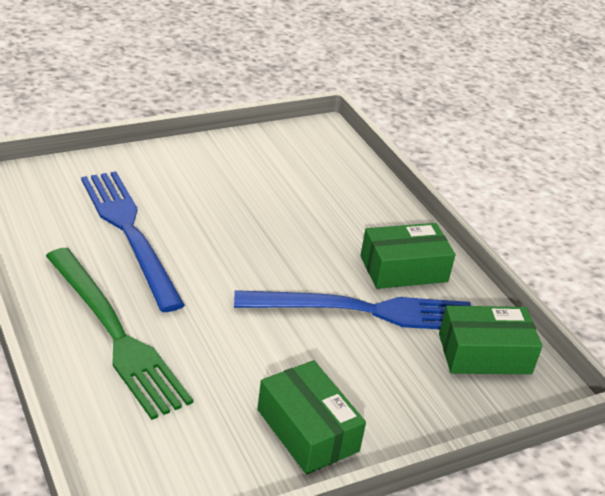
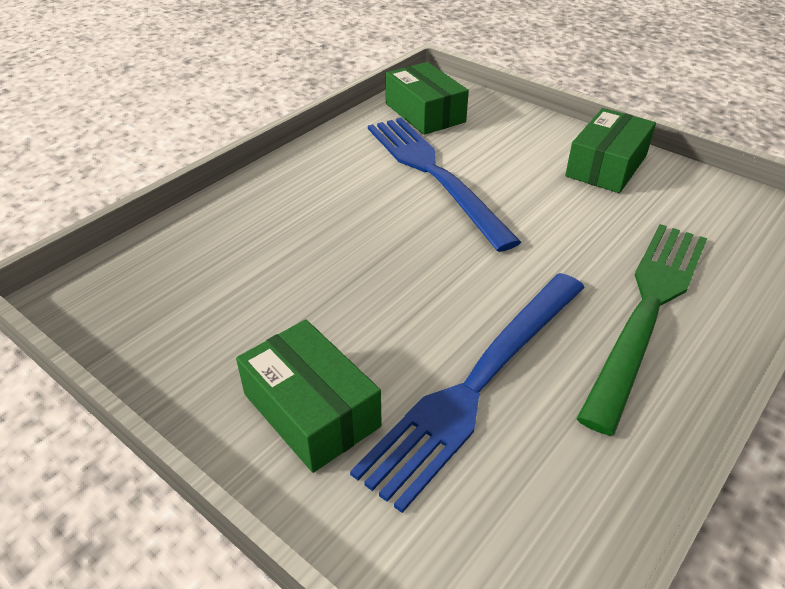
camera: 110 degrees left, 5 degrees up
green box [360,223,455,289] -> green box moved to [236,319,382,473]

